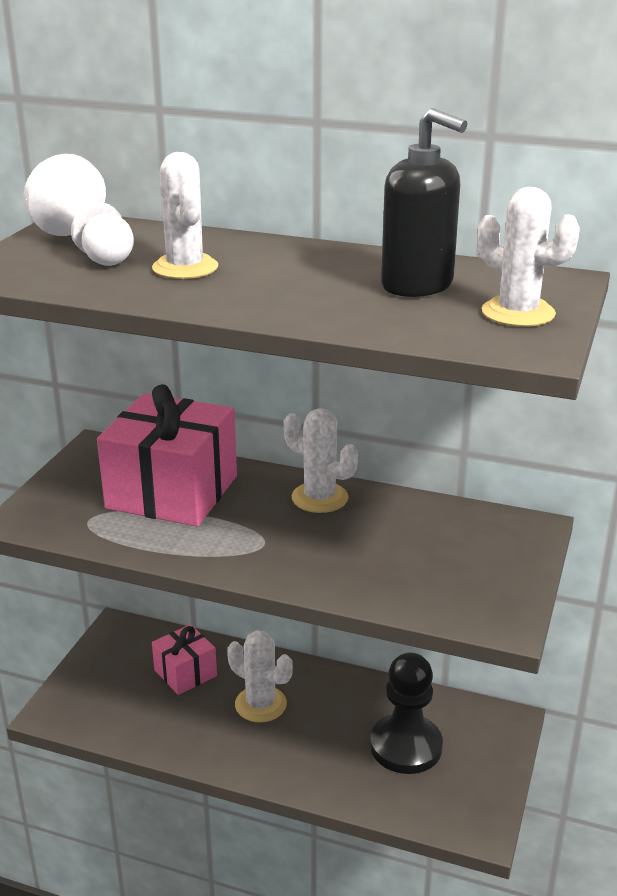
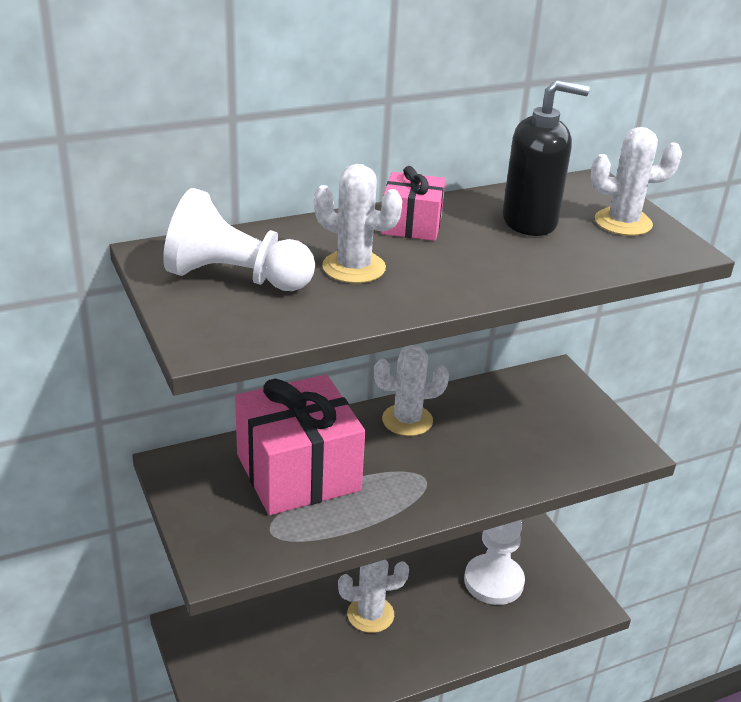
camera: 45 degrees left, 5 degrees up
pink gift [152,624,217,695] -> pink gift moved to [381,166,445,241]
black pawn [370,652,443,774] -> white pawn [464,520,525,605]

